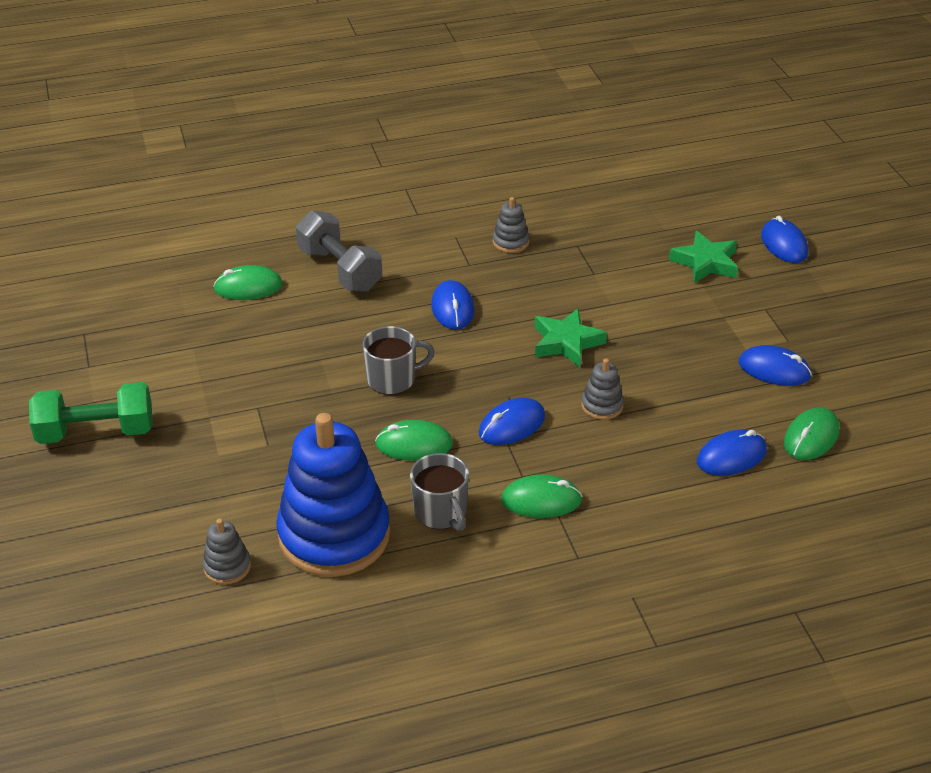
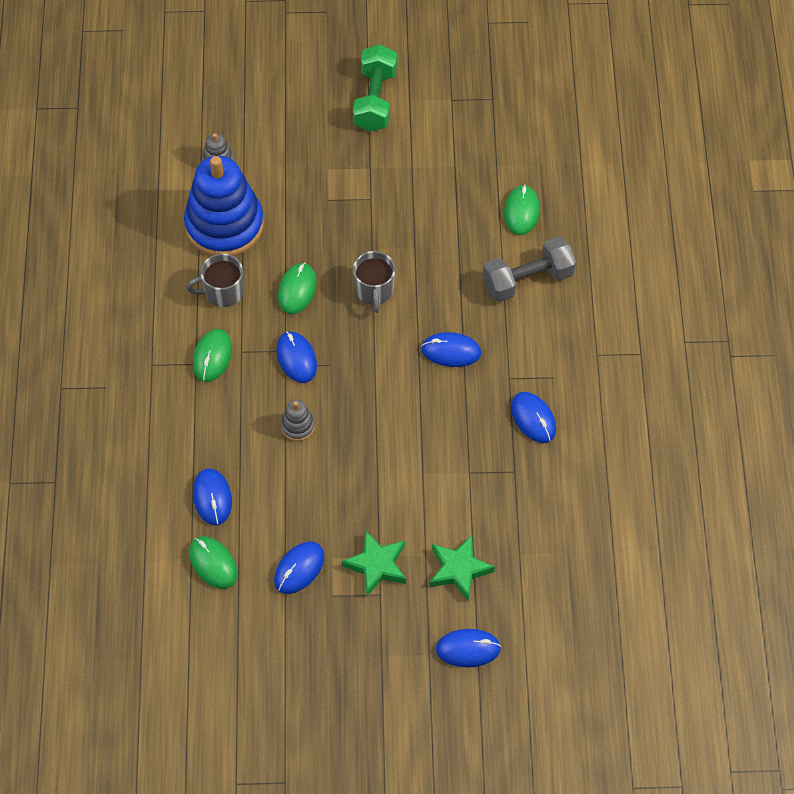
camera: 105 degrees right, 20 degrees up
grey stacking toy [493,197,529,253] -> blue mouse [511,392,556,443]
green star [535,308,607,367] -> green star moved to [342,530,406,596]

